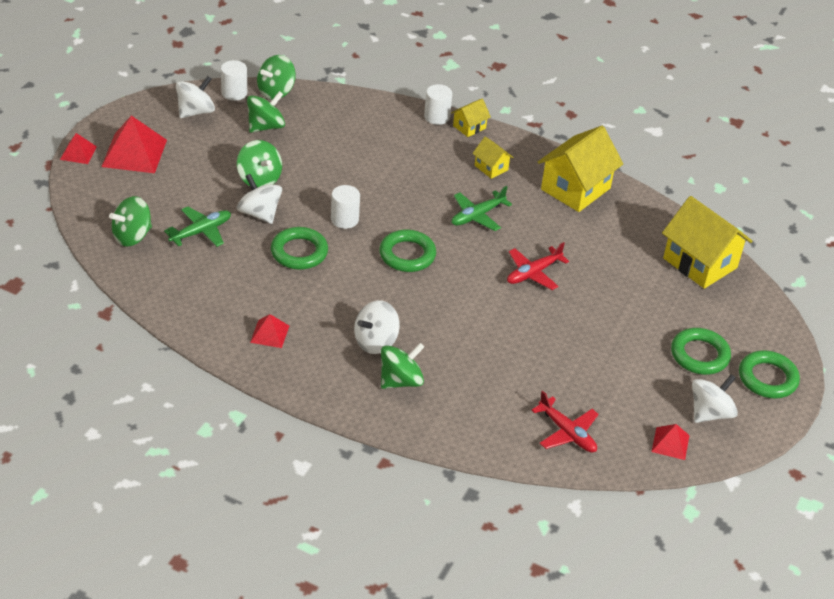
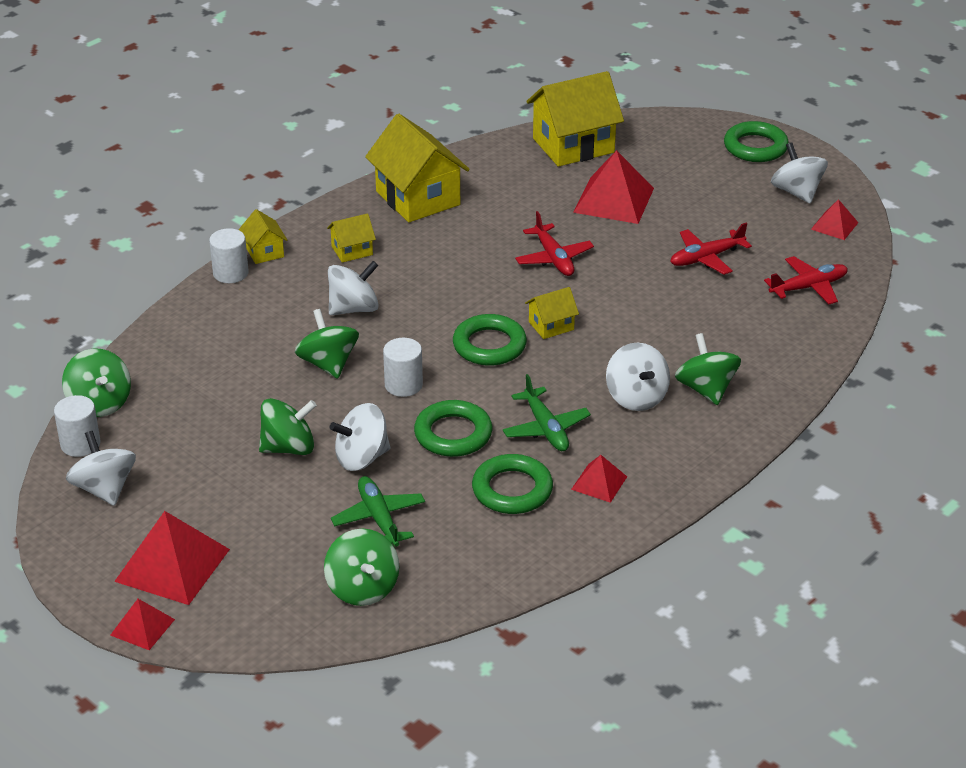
camera: 70 degrees left, 5 degrees down
green spinning top [247,91,285,133] -> green spinning top moved to [295,309,359,379]
green plane [452,186,512,231] -> green plane moved to [503,374,591,451]
green ring [671,328,731,375] -> green ring moved to [472,454,553,514]
none -> white spinning top [328,261,379,315]
none -> yellow house [525,287,579,339]
none -> red pyramid [573,150,654,224]
none -> red plane [670,223,752,275]

